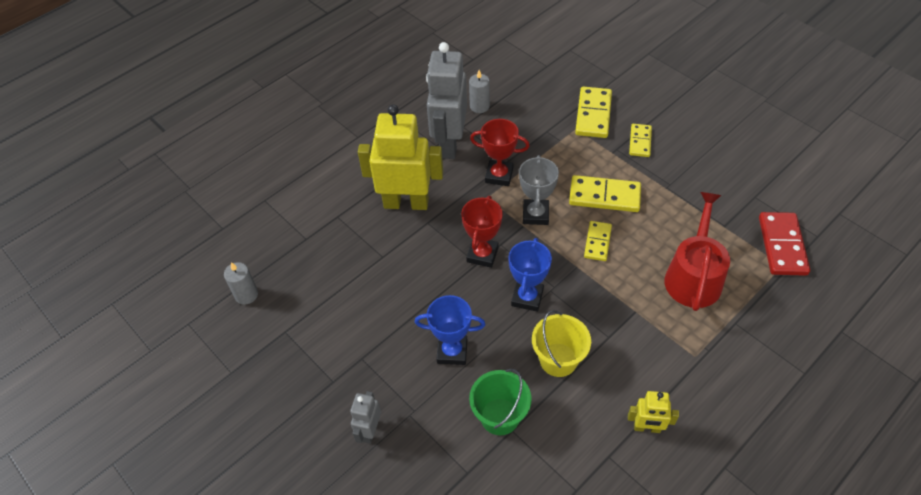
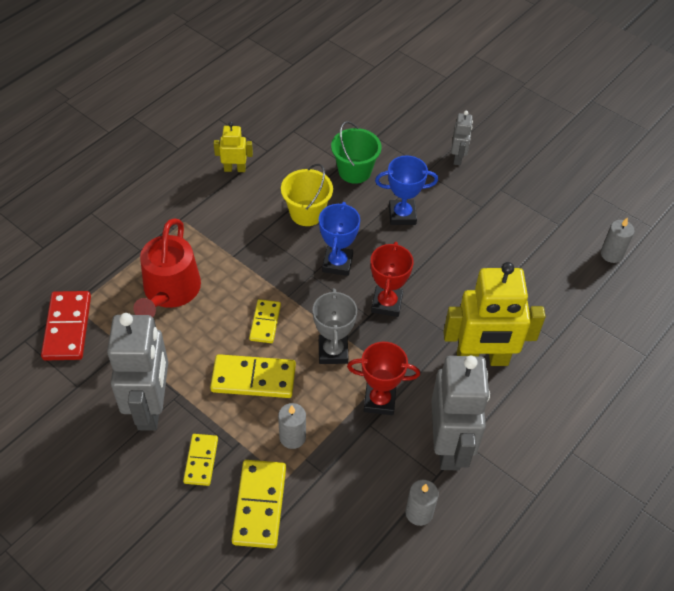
camera: 170 degrees right, 0 degrees up
none -> grey robot [107,313,168,431]
none -> grey candle [278,403,306,449]

